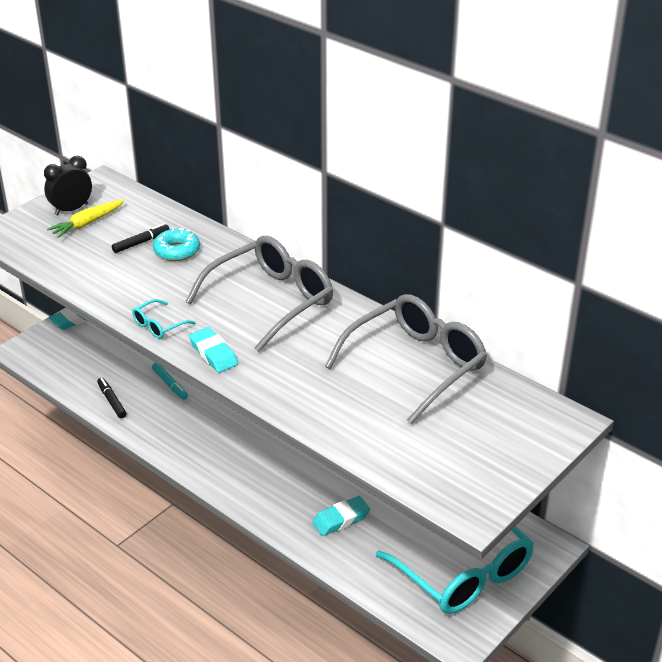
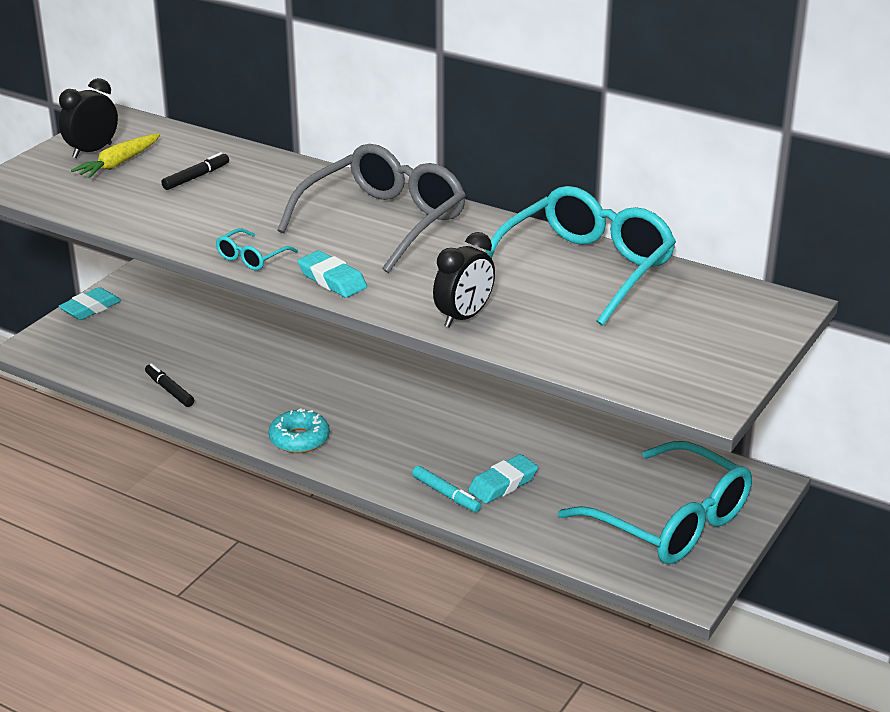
camera: 10 degrees left, 5 degrees down
turquoise marker [152,363,188,400] -> turquoise marker moved to [412,466,482,512]
turquoise donut [153,228,200,261] -> turquoise donut moved to [268,409,330,453]
grey glasses [325,294,487,424] -> turquoise glasses [485,186,676,326]
none -> black clock [433,232,495,328]

